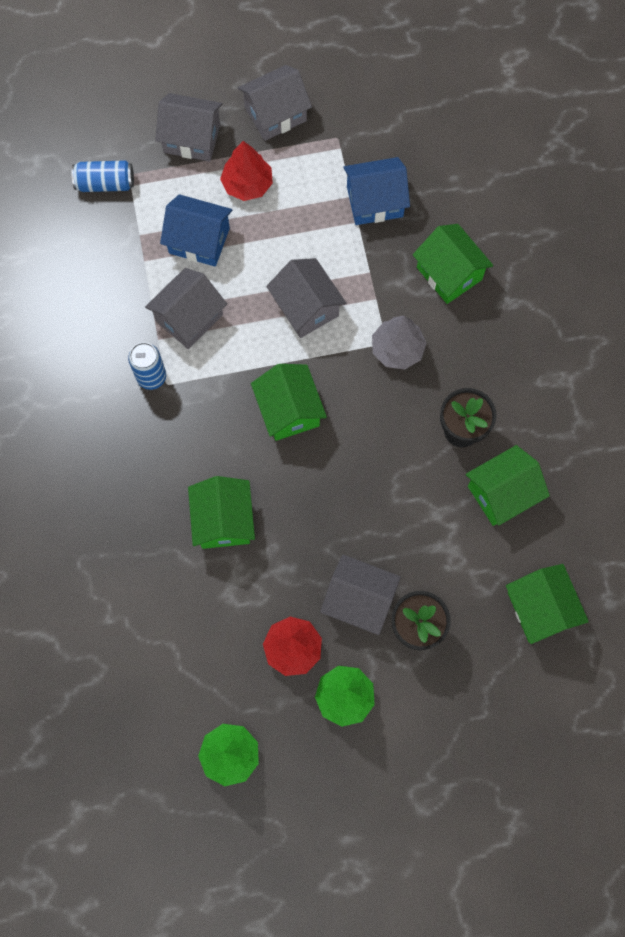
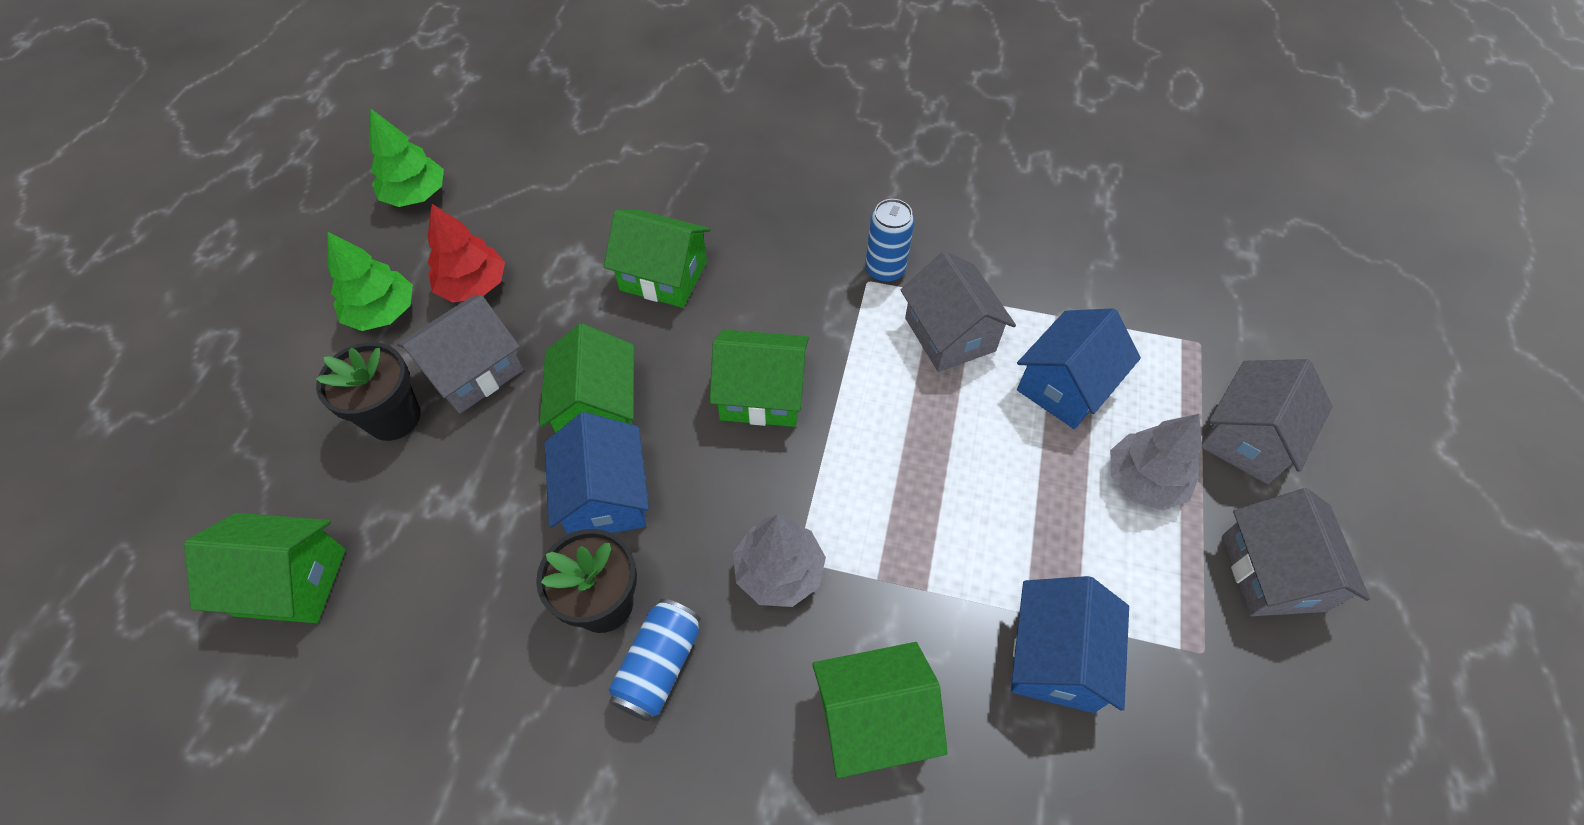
camera: 115 degrees right, 15 degrees down
blue can [71,160,134,192] -> blue can moved to [609,599,701,721]
red tree [220,141,273,201] -> grey tree [1110,414,1202,511]
grey house [266,258,346,338] -> none
green house [466,445,550,526] -> green house moved to [539,323,634,433]
none -> blue house [544,412,649,534]

